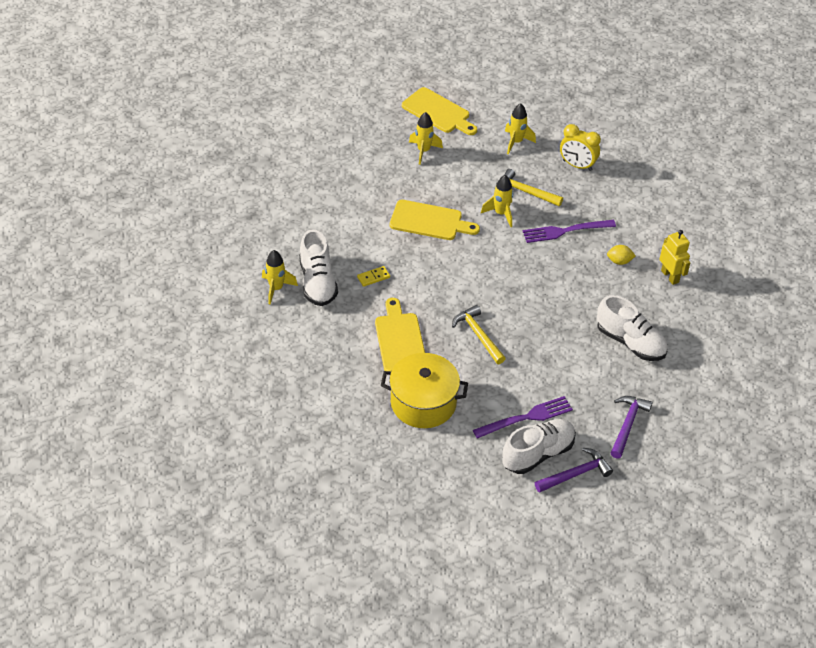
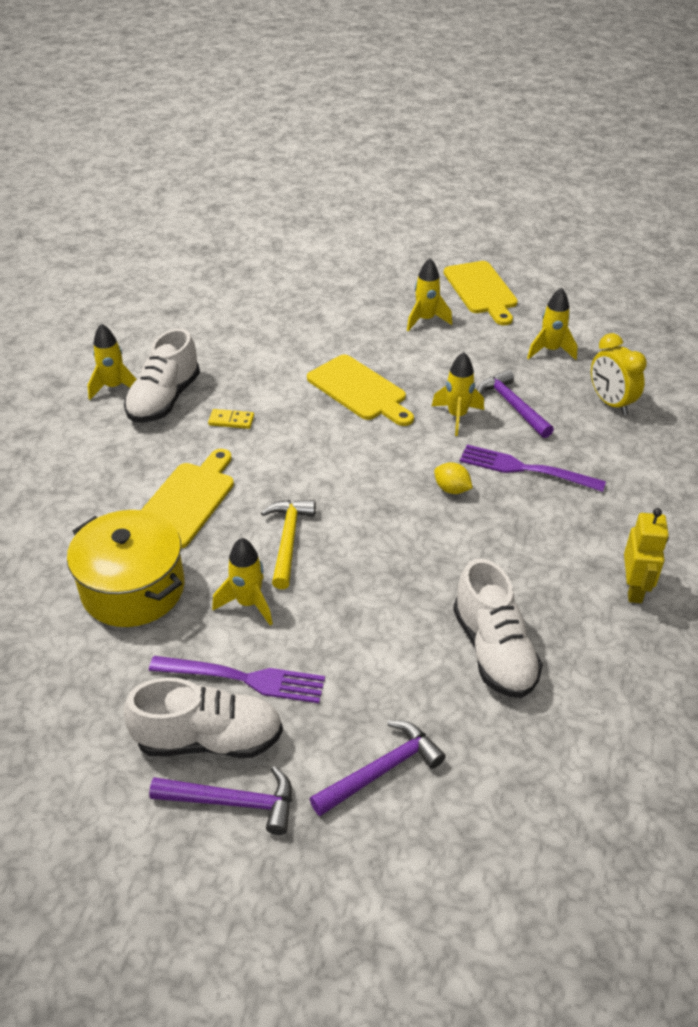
camera: 35 degrees right, 5 degrees down
yellow hammer [504,169,563,206] -> purple hammer [477,370,554,438]
yellow lemon [607,245,636,265] -> yellow lemon moved to [434,462,473,494]
none -> yellow rocket [212,537,273,625]

